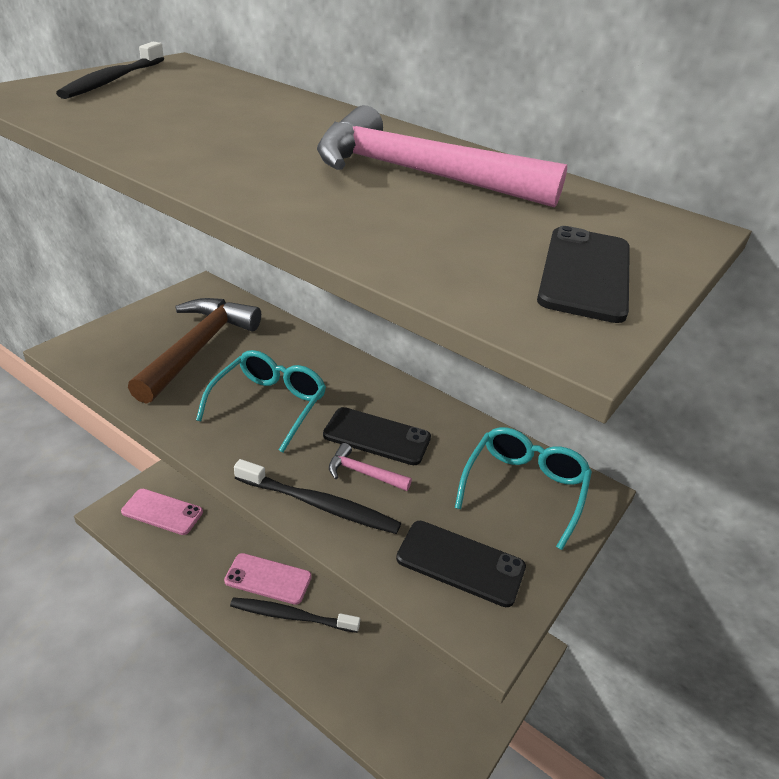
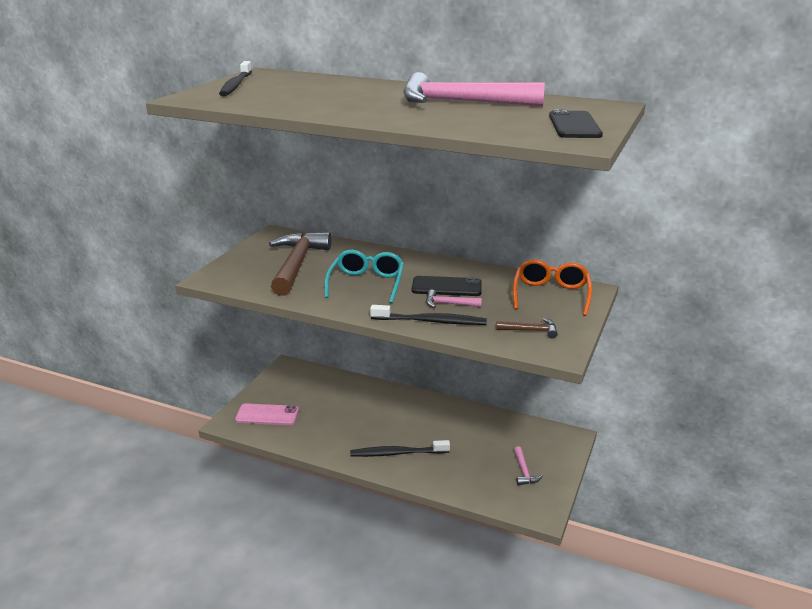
camera: 10 degrees left, 10 degrees down
pink phone [224,553,312,605] -> none
black phone [396,521,526,607] -> brown hammer [496,318,558,338]
turquoise glasses [455,427,592,550] -> orange glasses [513,259,592,316]
none -> pink hammer [514,446,543,485]

